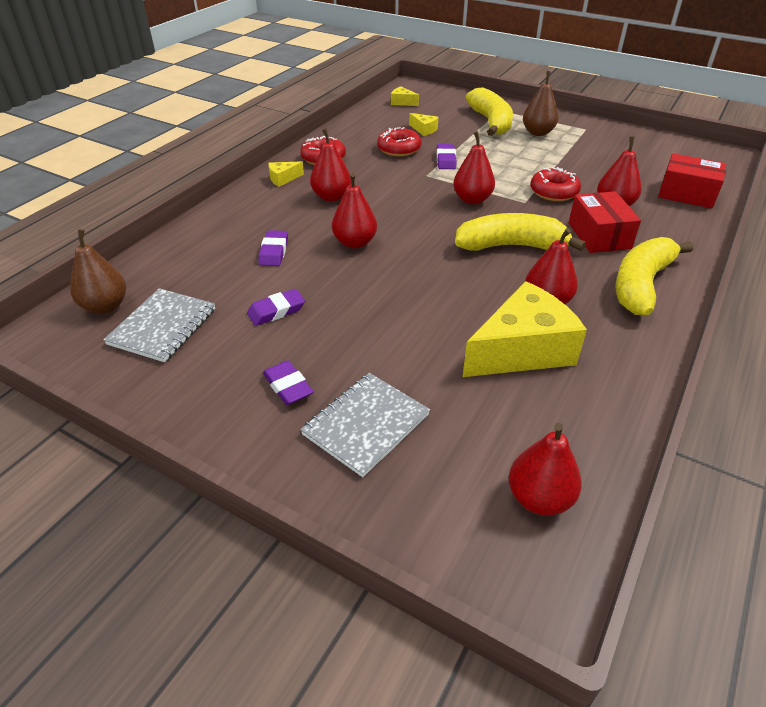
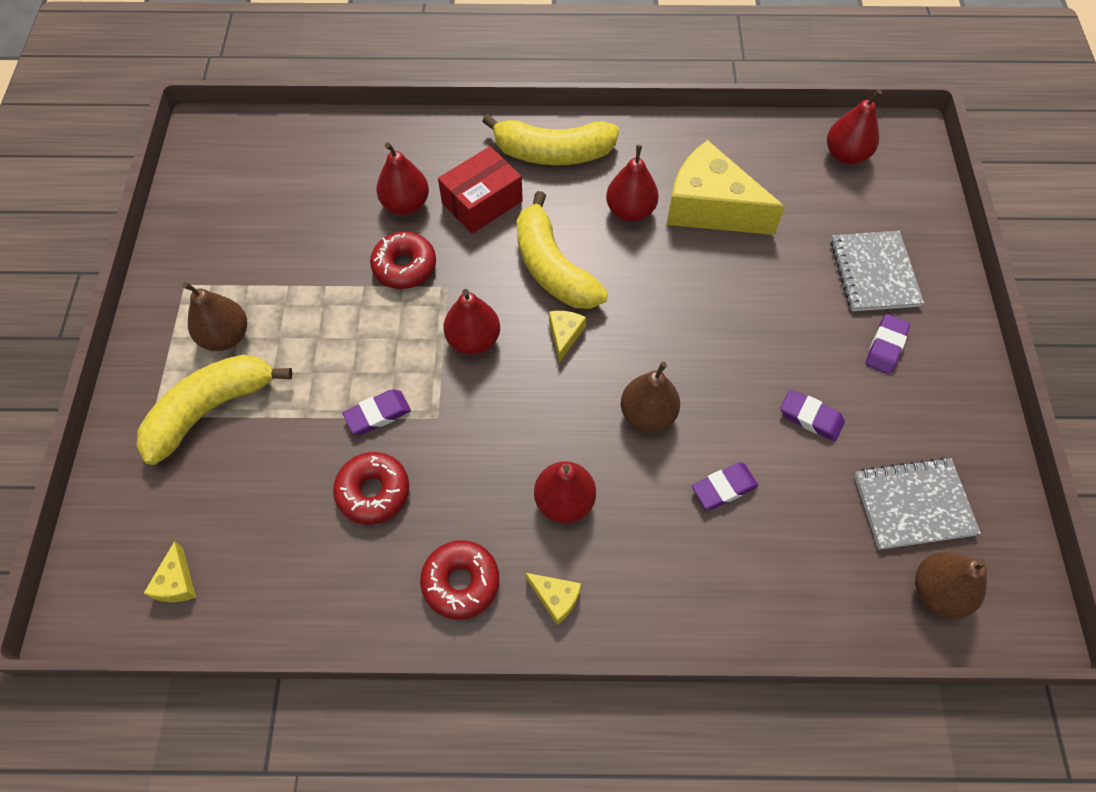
camera: 120 degrees left, 20 degrees up
grey notebook [300,373,430,477] -> grey notebook turned 75 degrees clockwise [831,231,924,311]
red pear [332,173,377,249] -> brown pear [621,362,680,432]
yellow cheese [409,113,438,136] -> yellow cheese moved to [549,311,586,363]
red box [658,153,726,209] -> none

